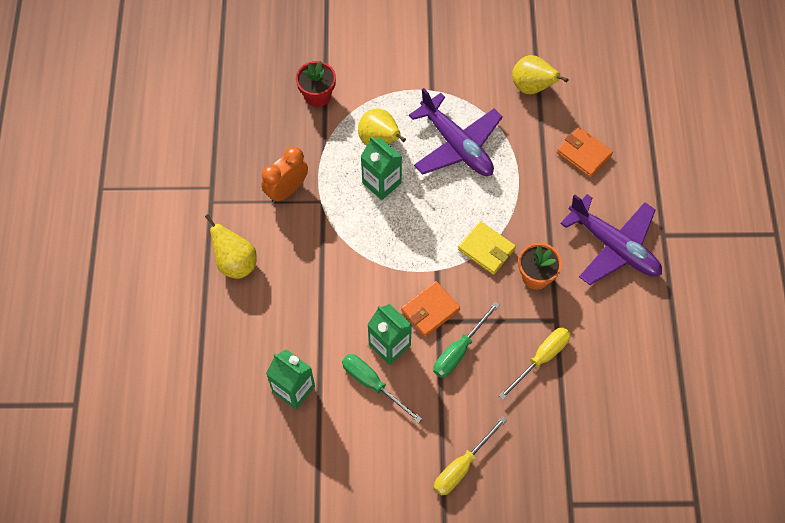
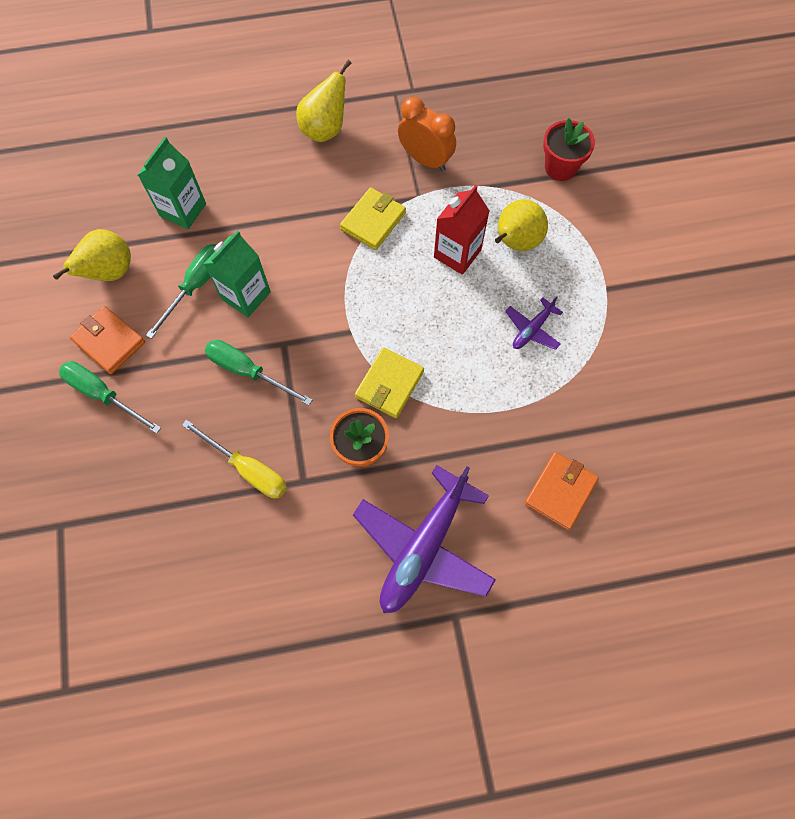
camera: 80 degrees right, 5 degrees up
green carton [361,136,402,200] -> red carton [434,185,490,275]
orange wallet [401,281,460,337] -> orange wallet moved to [70,306,145,374]
purple plane [409,88,503,176] -> purple plane [505,296,563,350], size x0.46
yellow screwdriver [434,416,507,496] -> green screwdriver [59,361,161,434]
yellow pear [512,55,568,94] -> yellow pear moved to [53,229,131,281]
none -> yellow wallet [340,187,406,250]

